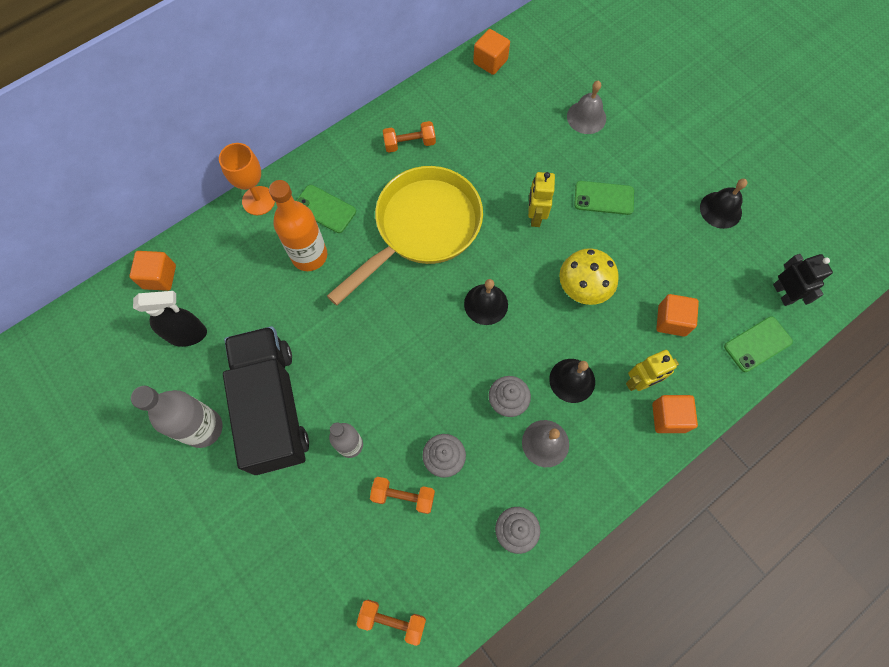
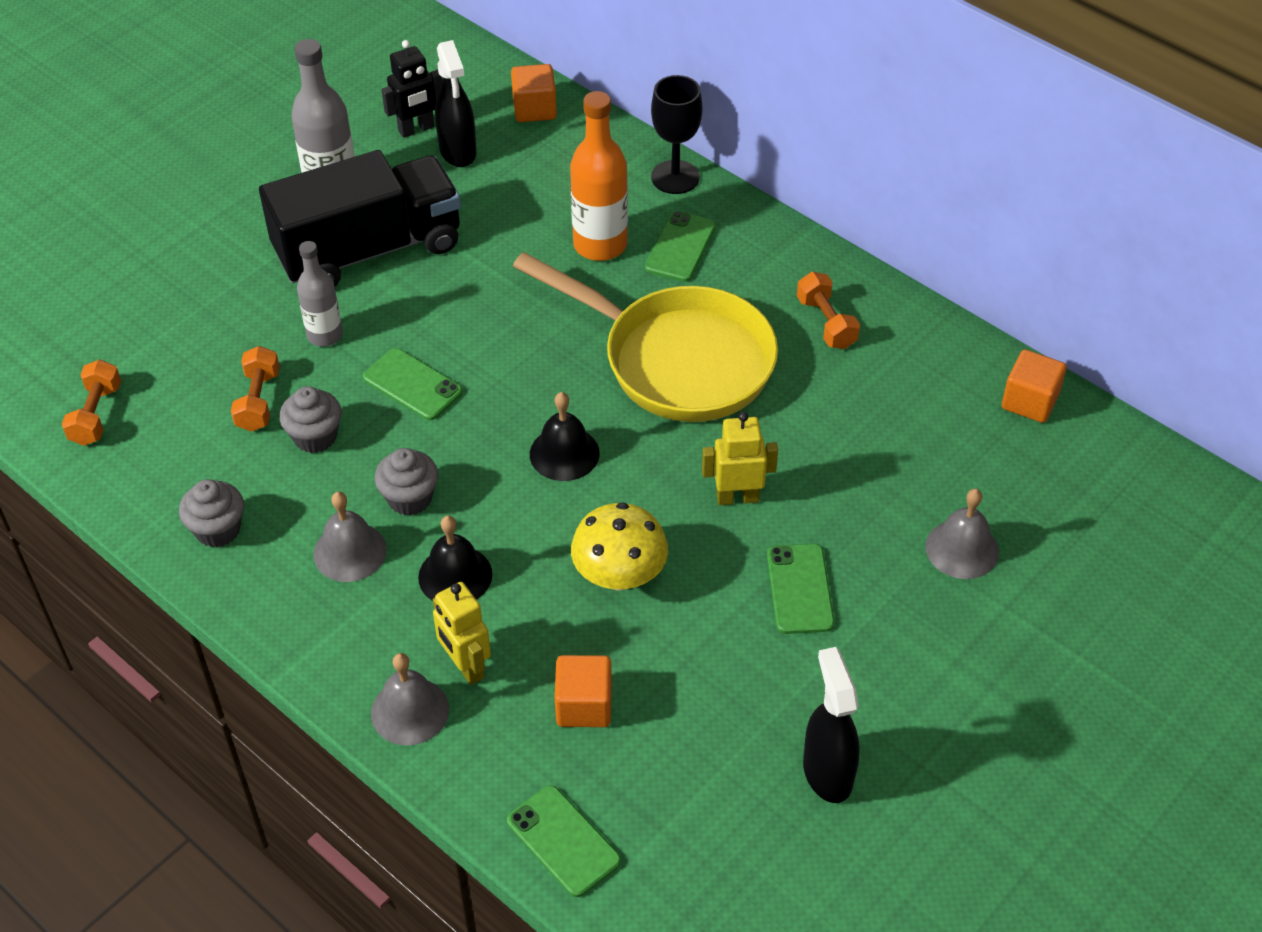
camera: 80 degrees right, 20 degrees down
orange goblet [219,143,275,215] -> black goblet [651,75,703,194]
orange cube [652,395,698,433] -> grey bell [371,653,449,746]
black bell [700,179,748,229] -> black spray bottle [803,647,860,803]
black robot [773,254,833,306] -> black robot moved to [381,40,442,138]
none -> green phone [363,348,463,420]

